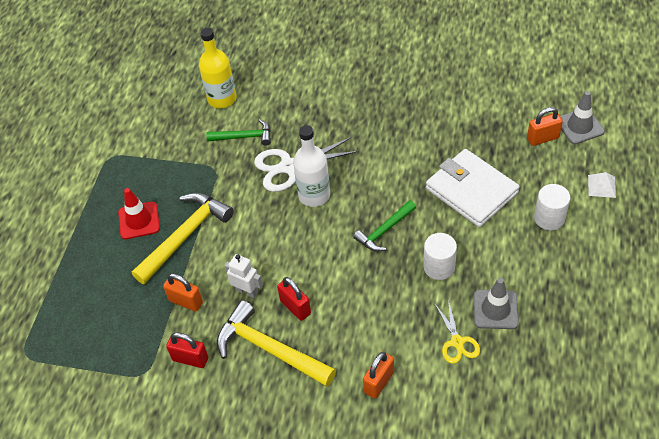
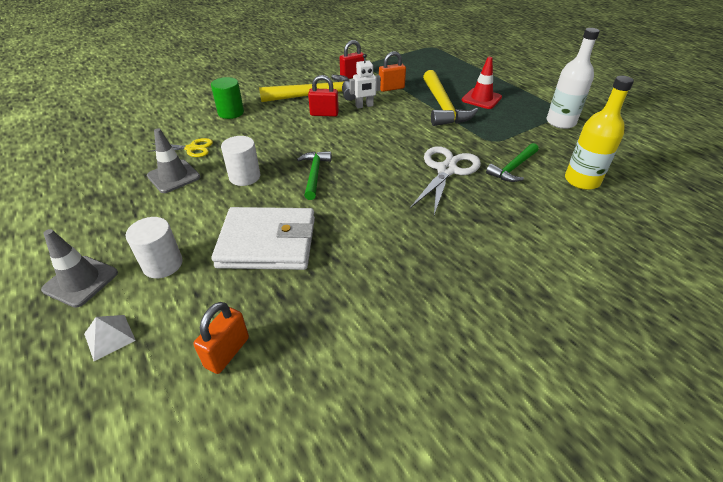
camera: 130 degrees right, 10 degrees down
white bottle [293,125,330,207] -> white bottle moved to [547,28,600,129]
orange padlock [363,352,394,399] -> green cylinder [211,77,244,119]
yellow scissors [435,300,480,364] -> yellow scissors turned 150 degrees clockwise [147,138,213,157]
grey traffic cone [560,91,605,144] -> grey traffic cone moved to [41,229,118,308]

